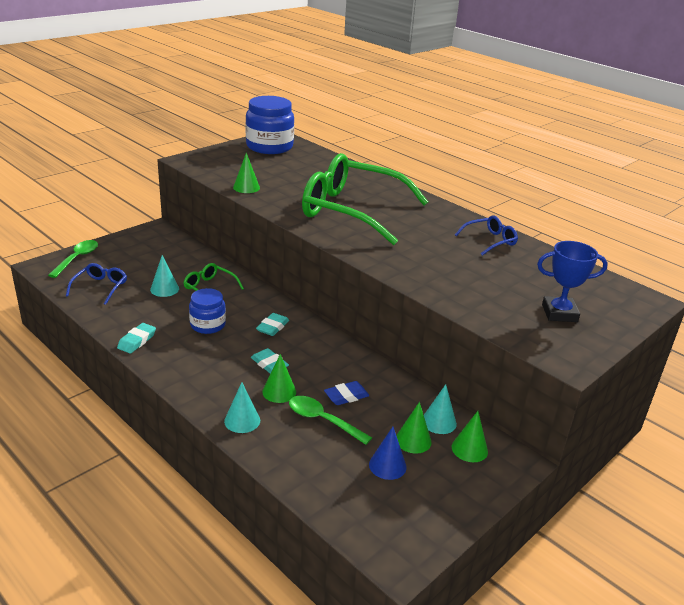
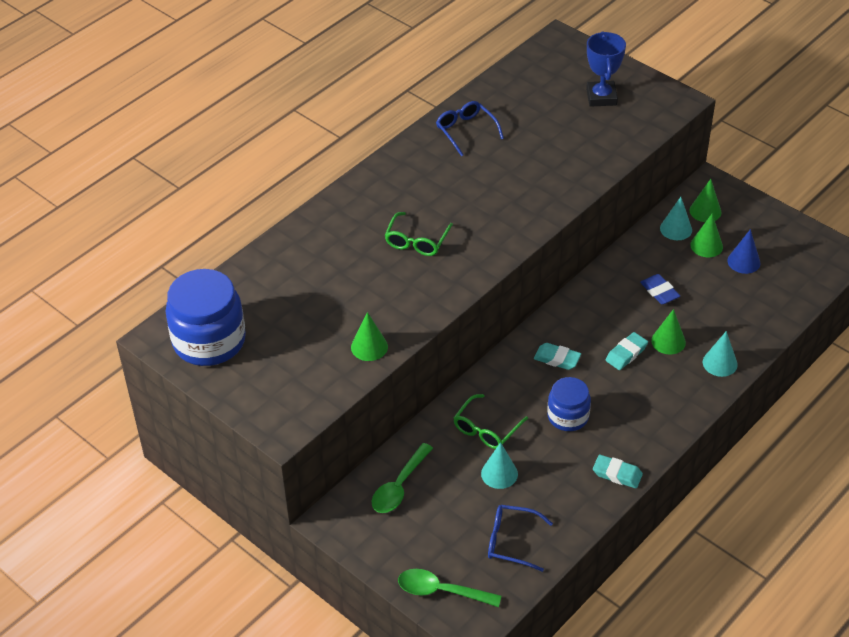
camera: 90 degrees left, 15 degrees up
green spoon [289,396,372,445] -> green spoon moved to [372,443,433,513]
green glasses [302,153,428,245] -> green glasses [385,212,453,256], size x0.42

